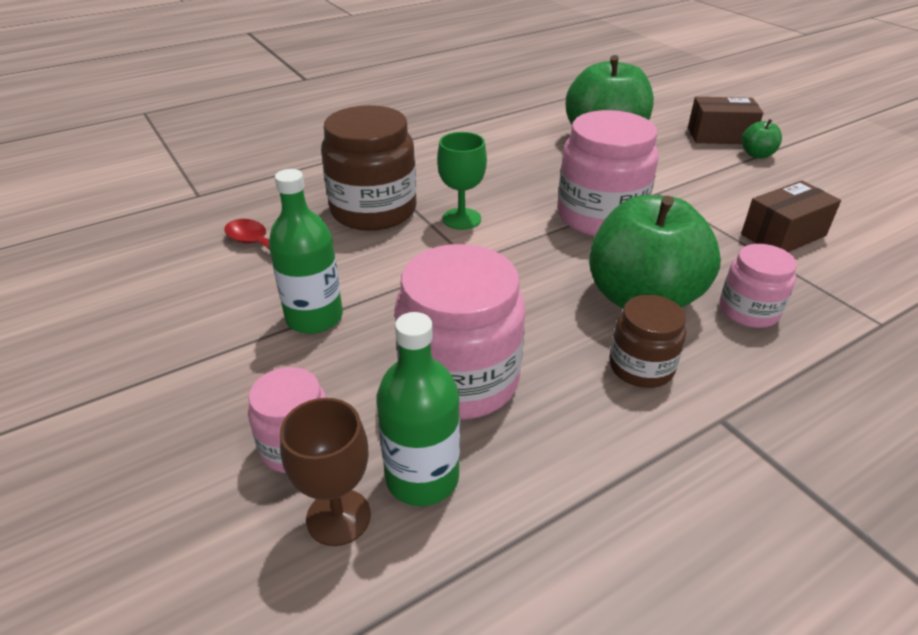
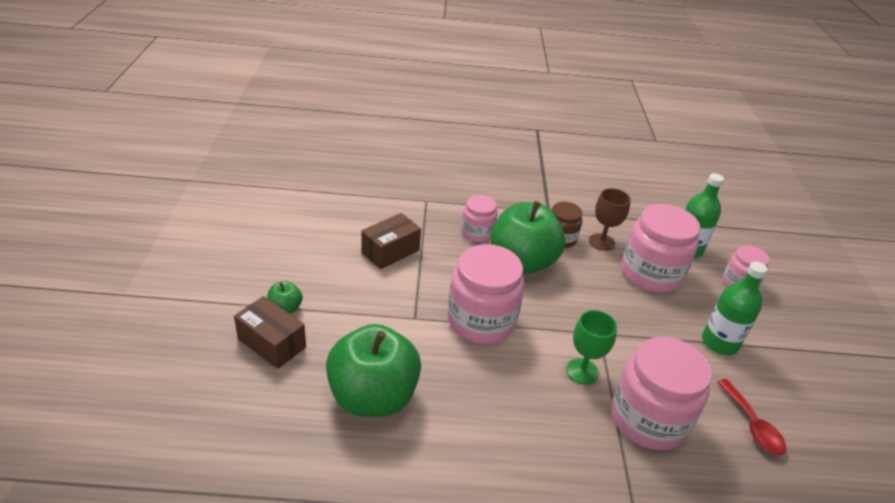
camera: 150 degrees left, 0 degrees up
brown goblet [280,398,371,546] -> brown goblet moved to [589,188,631,251]
brown jar [321,105,416,231] -> pink jar [611,337,712,450]
brown box [741,180,841,252] -> brown box turned 45 degrees counterclockwise [361,213,421,269]

